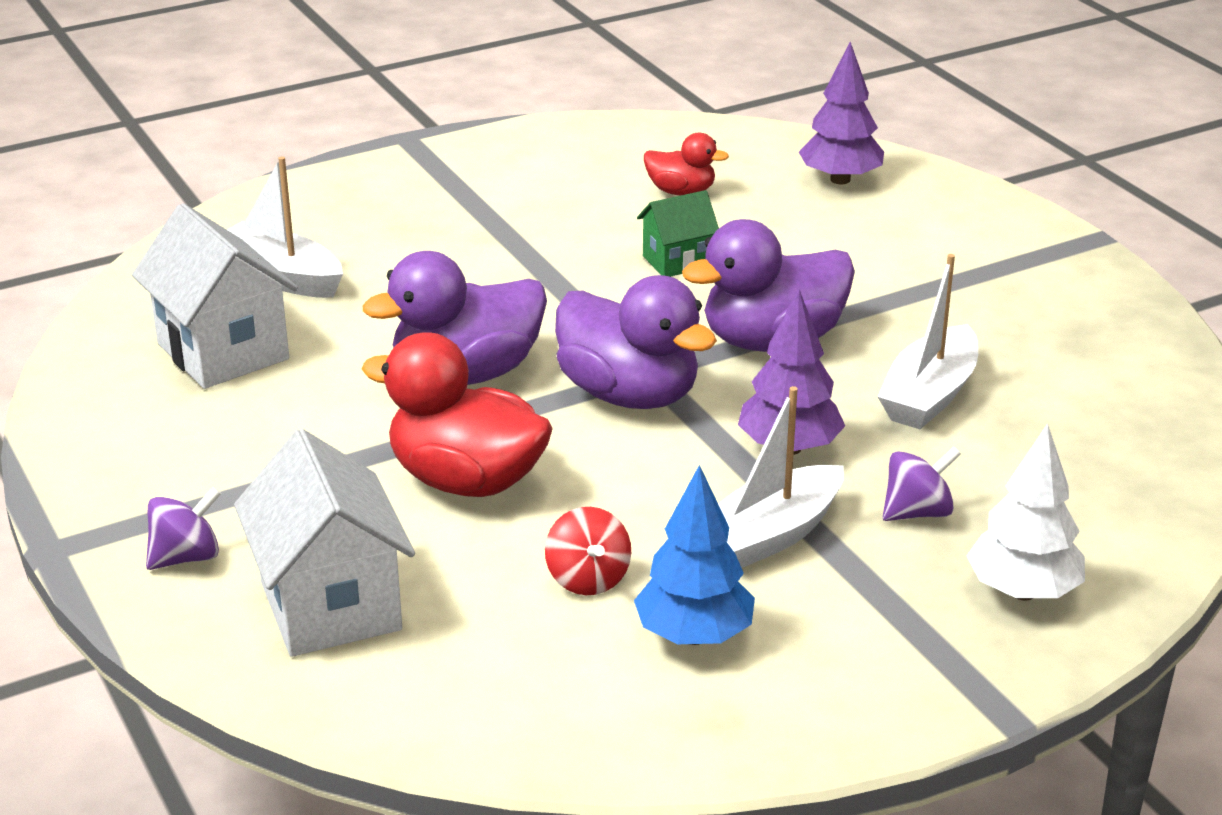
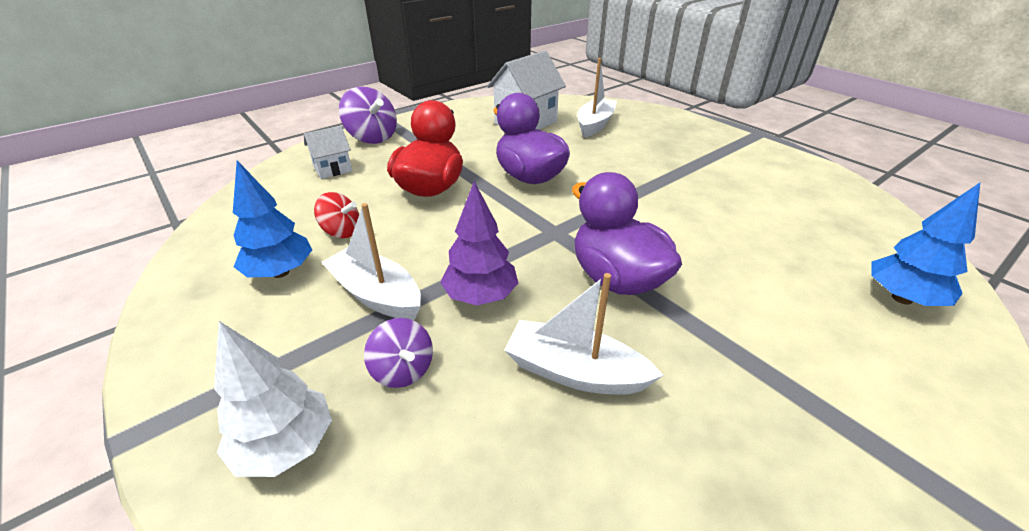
camera: 80 degrees right, 5 degrees up
purple spinning top [146,487,221,570] -> purple spinning top [339,87,397,144], size x1.60
white house [234,429,415,657] -> white house [304,126,352,179], size x0.56
red spinning top [545,507,631,595] -> red spinning top turned 135 degrees counterclockwise [314,192,359,238]
purple duck [555,275,717,409] -> none
green house [637,190,719,277] -> none
red duck [644,133,729,195] -> none
purple tree [799,42,884,184] -> blue tree [871,183,980,306]

